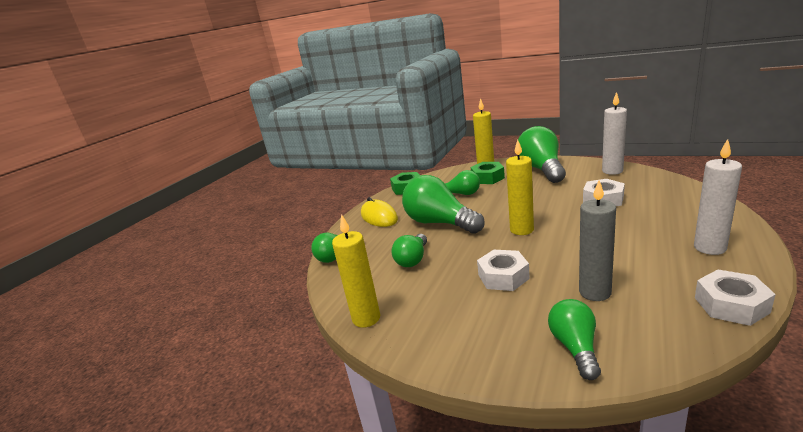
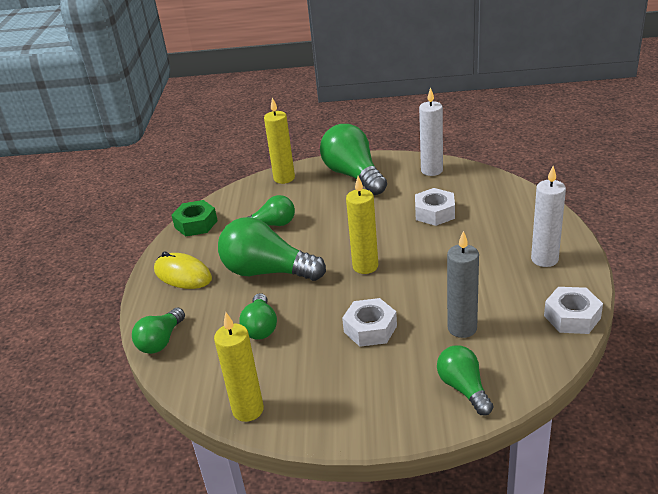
camera: 25 degrees left, 10 degrees up
green nut [471,162,505,184] -> none

